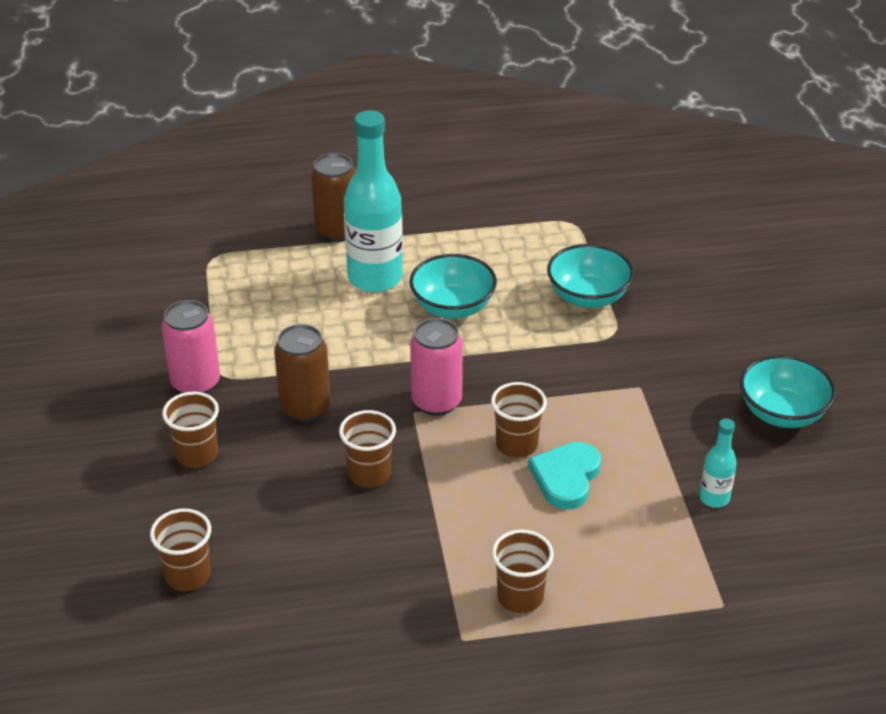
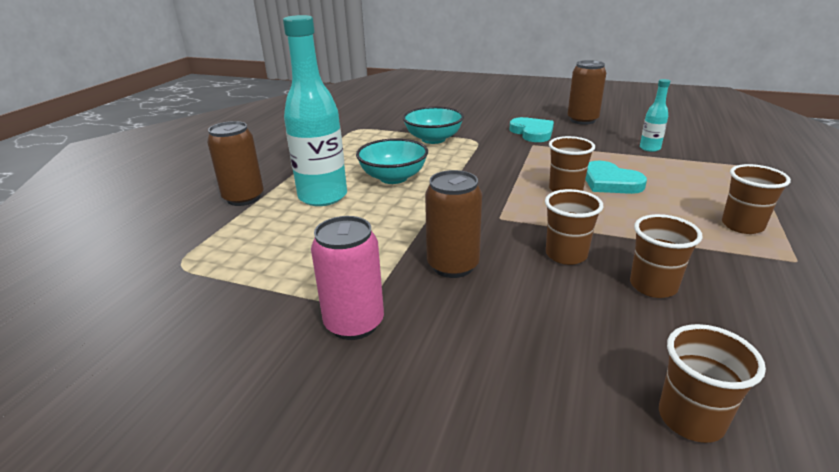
camera: 60 degrees left, 10 degrees down
brown cup [162,392,219,468] -> brown cup moved to [630,214,702,298]
pink can [410,318,463,416] -> none
turquoise bowl [740,355,836,428] -> brown can [567,60,606,125]
none -> turquoise heart [509,117,554,142]

